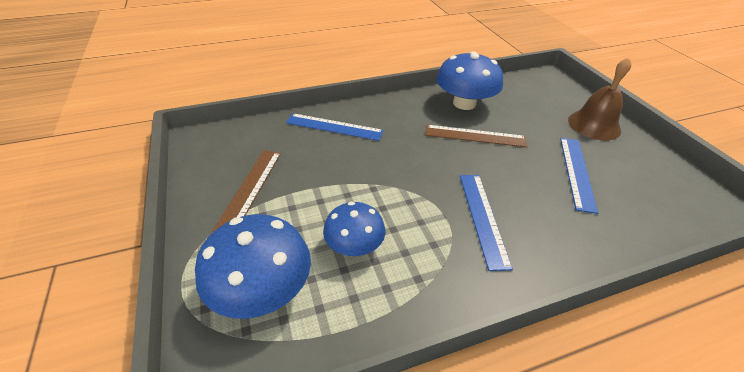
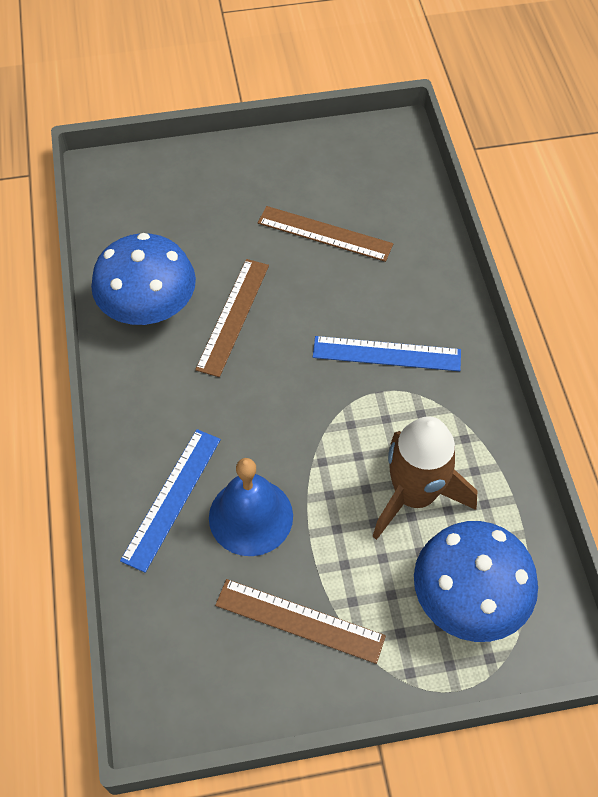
camera: 80 degrees left, 15 degrees up
blue mushroom [323,202,385,256] -> brown rocket [372,416,477,540]
blue ruler [560,138,598,214] -> brown ruler [258,206,393,262]
brown bell [568,57,631,140] -> none
none -> blue bell [209,458,293,556]

